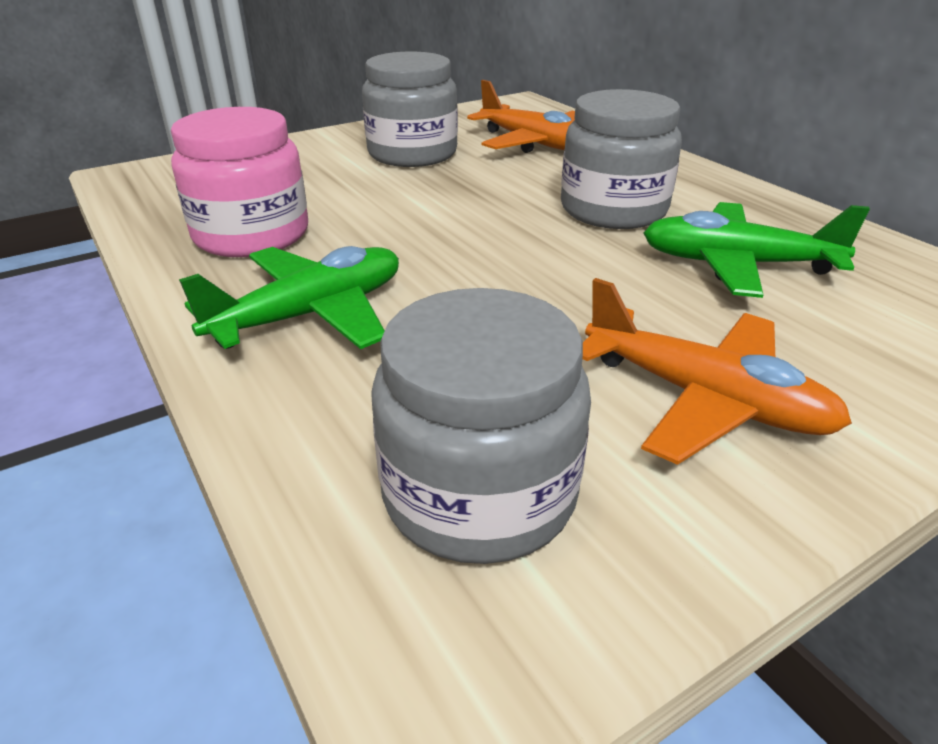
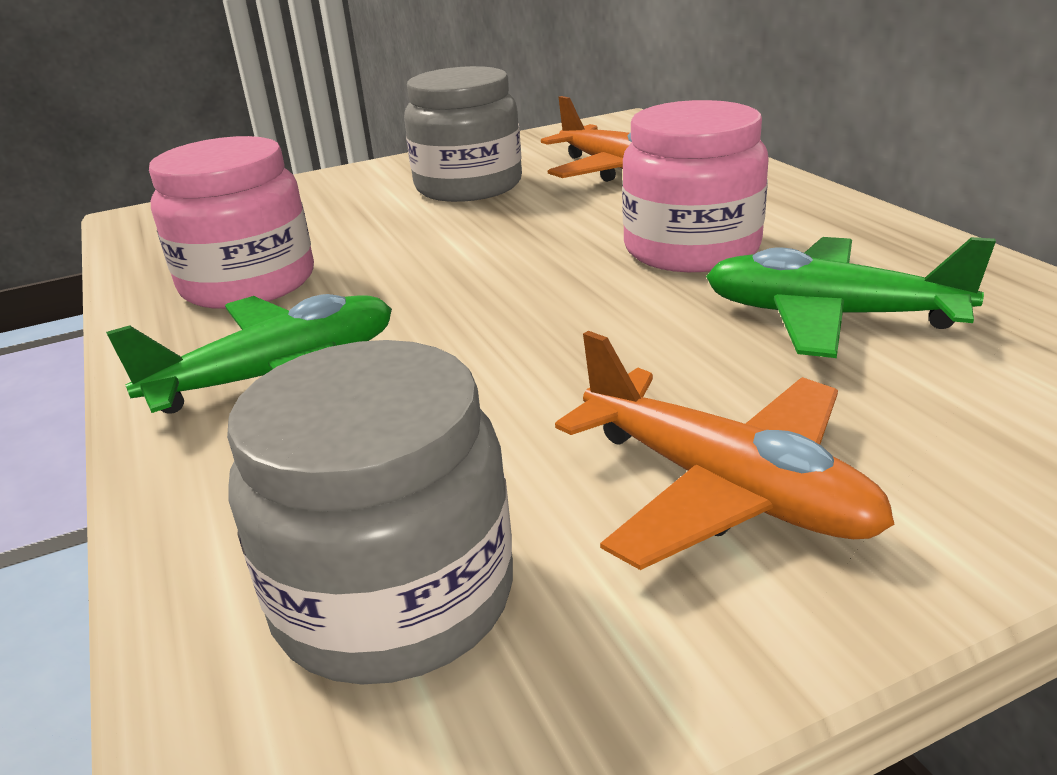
camera: 10 degrees right, 5 degrees down
grey jar [561,89,682,229] -> pink jar [622,100,769,272]

